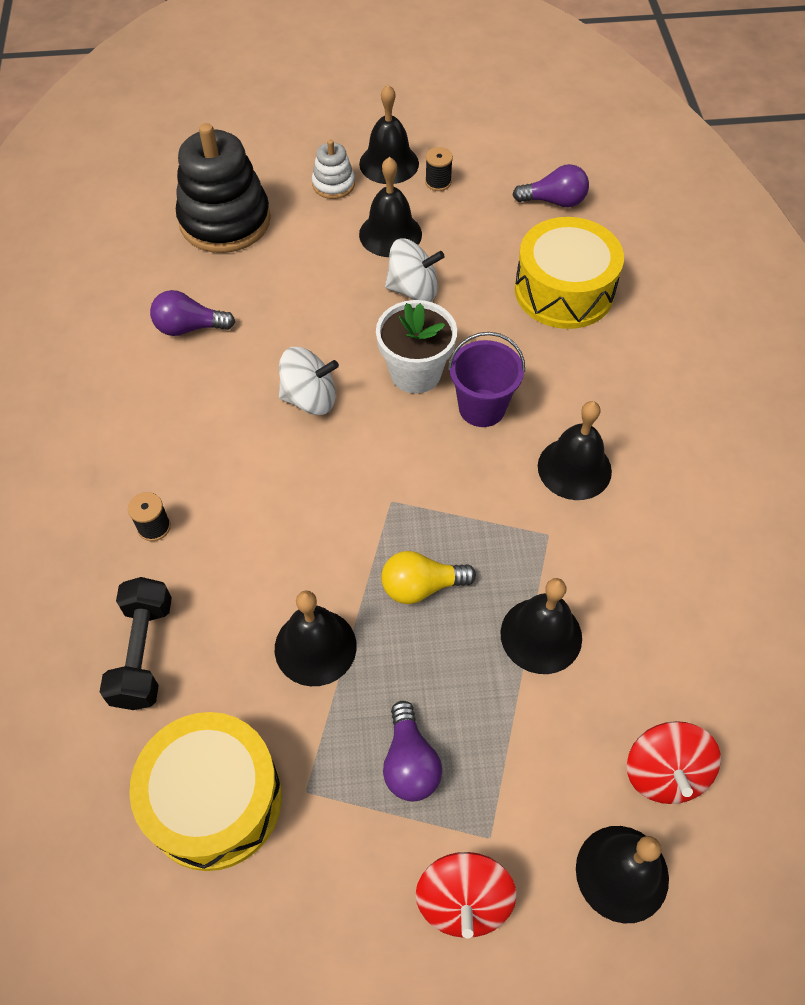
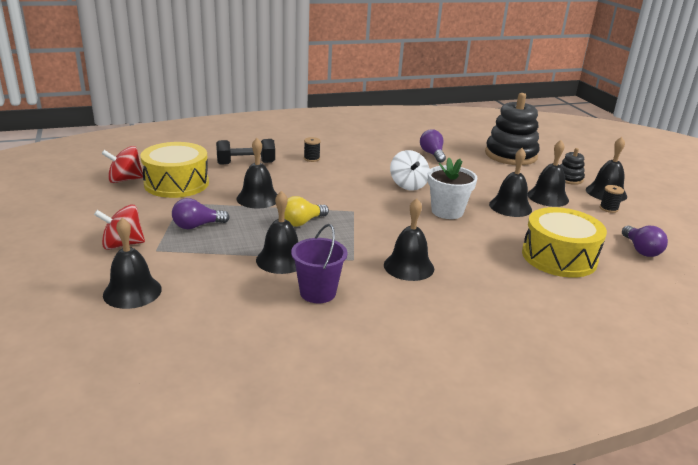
camera: 75 degrees right, 30 degrees down
white stacking toy [312,140,355,199] -> black stacking toy [560,148,585,185]
yellow light bulb [381,551,476,604] -> yellow light bulb turned 105 degrees counterclockwise [284,196,329,227]
white spinning top [385,238,445,302] -> black bell [489,148,532,217]
purple bucket [448,332,525,427] -> purple bucket moved to [291,224,347,303]
red spinning top [627,721,721,804] -> red spinning top moved to [101,146,143,183]

